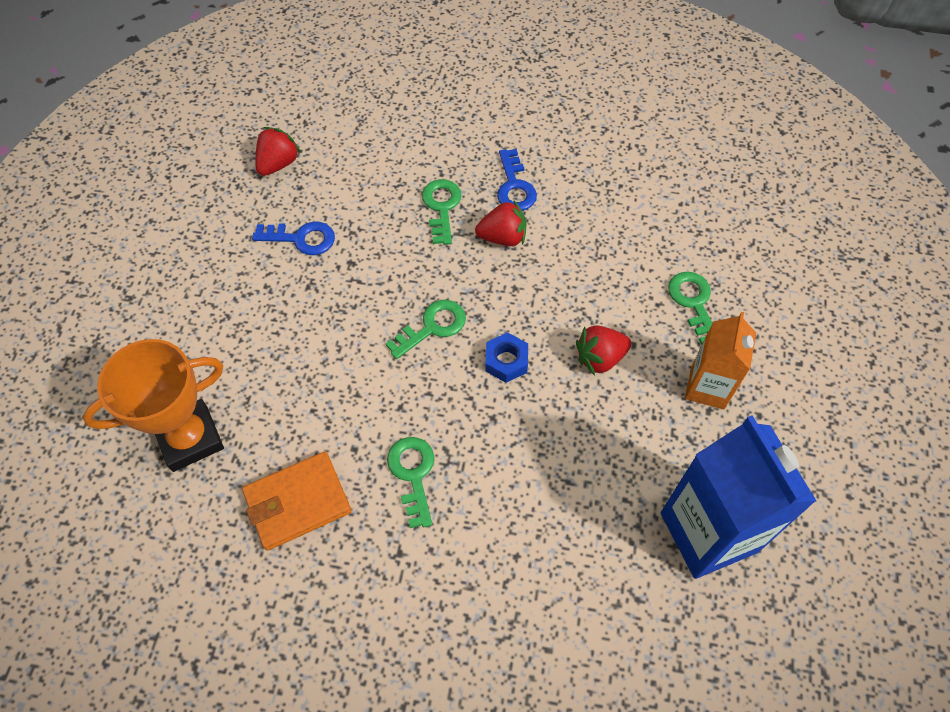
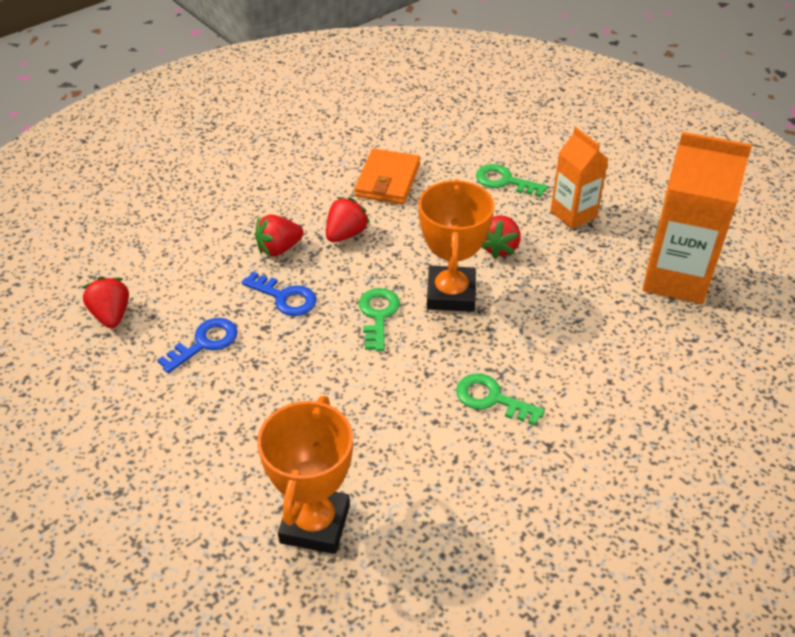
camera: 50 degrees left, 15 degrees down
orange wallet [242,452,352,551] -> orange wallet moved to [354,149,420,204]
green key [422,179,461,245] -> red strawberry [255,214,304,256]
blue nut [485,332,528,383] -> orange trophy [418,179,494,312]
blue key [497,149,537,211] -> blue key moved to [241,272,316,316]
blue carton [661,415,816,579] -> orange carton [643,132,752,304]

